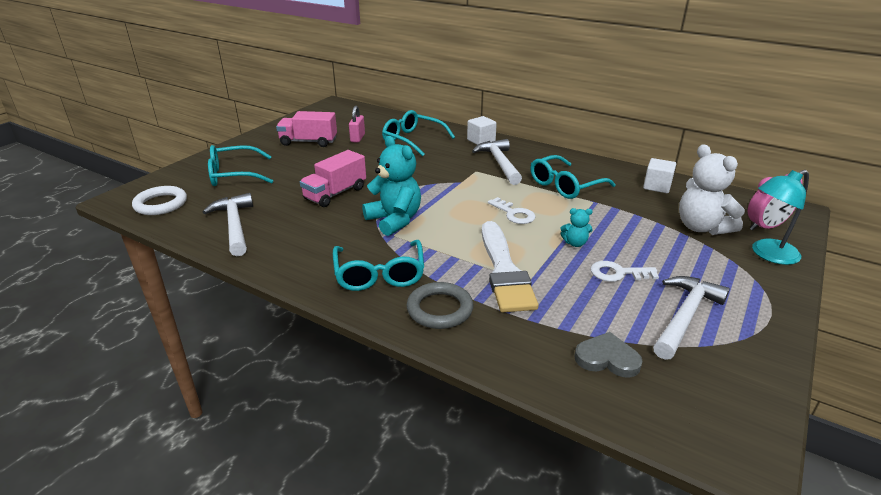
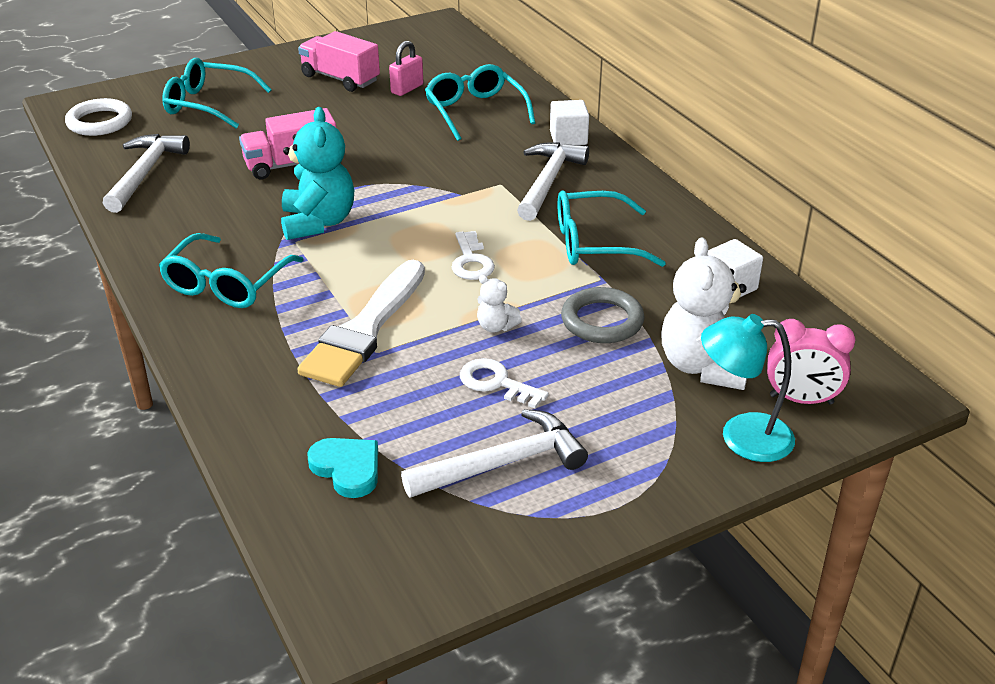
camera: 30 degrees right, 5 degrees up
grey ring [407,282,473,329] -> grey ring moved to [561,287,645,343]
turquoise teddy bear [561,208,593,247] -> white teddy bear [477,275,522,333]
grey heart [574,332,643,378] -> turquoise heart [307,438,378,498]

